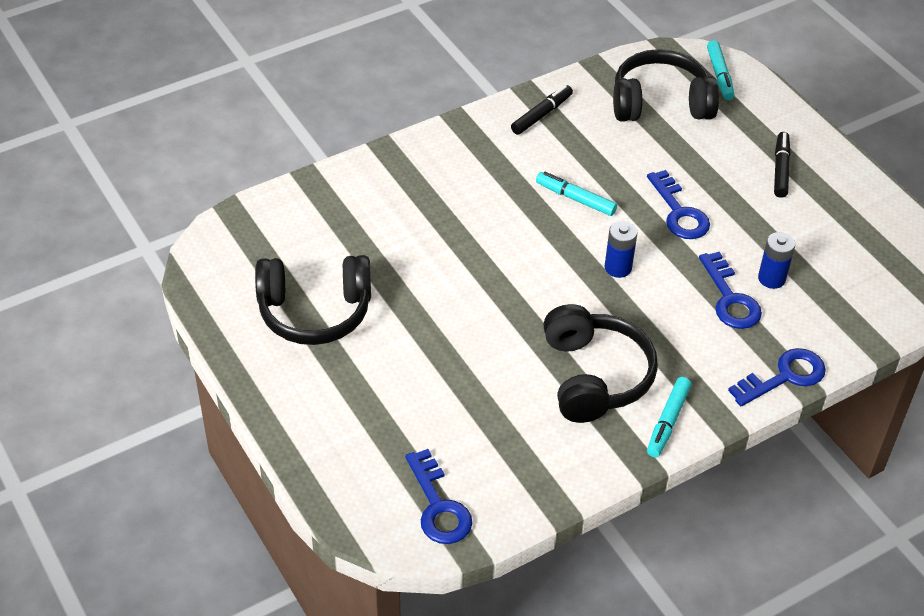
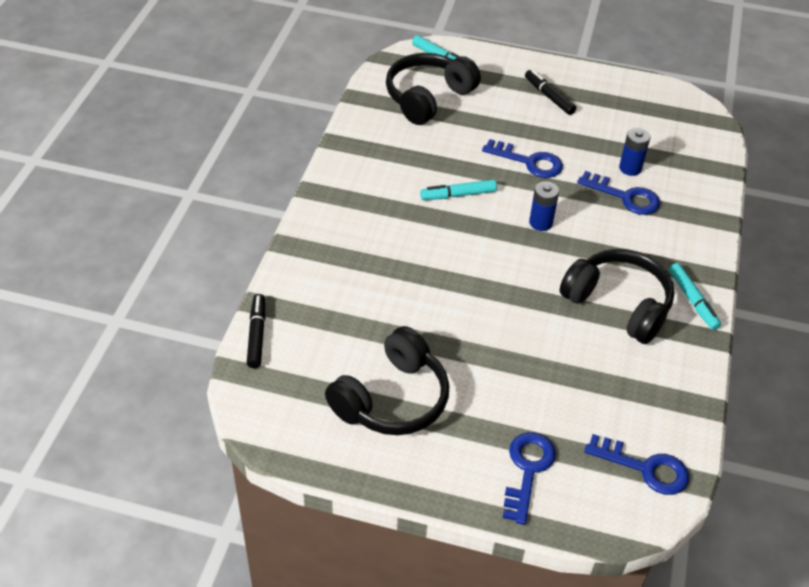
camera: 45 degrees left, 0 degrees up
black marker [511,85,573,135] -> black marker moved to [247,294,265,368]
blue key [728,348,826,406] -> blue key moved to [503,432,556,525]

